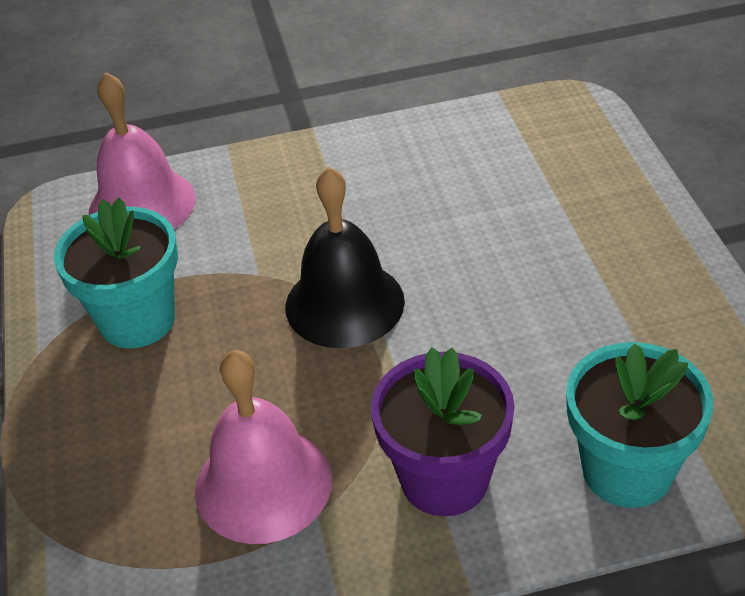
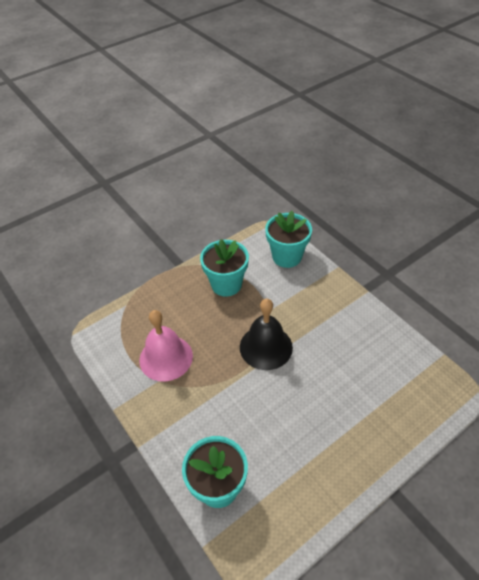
camera: 65 degrees right, 5 degrees up
pink bell [89,72,196,229] -> turquoise flower pot [265,211,312,268]
purple flower pot [371,347,515,516] -> none

